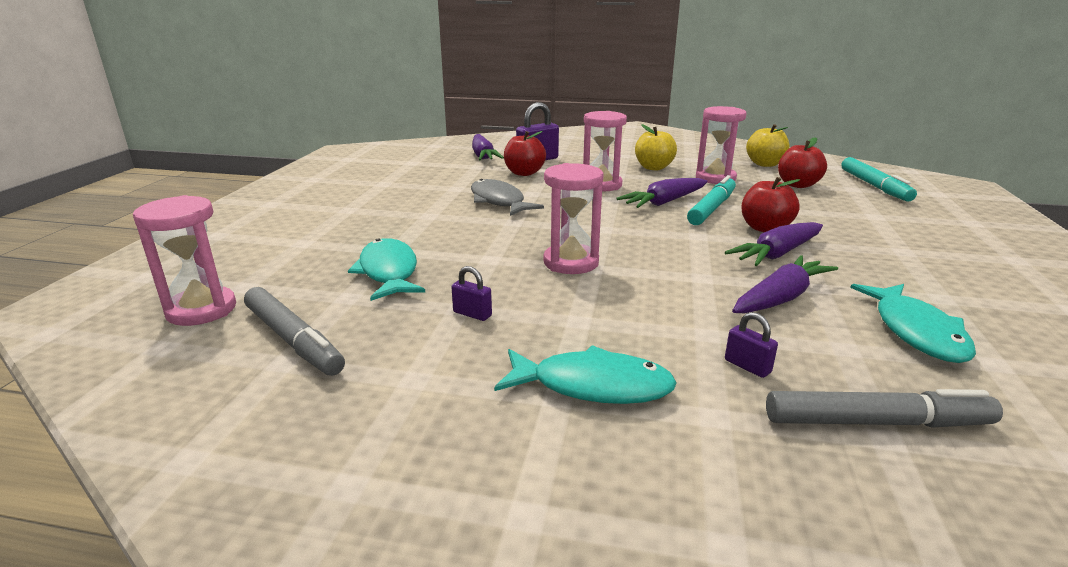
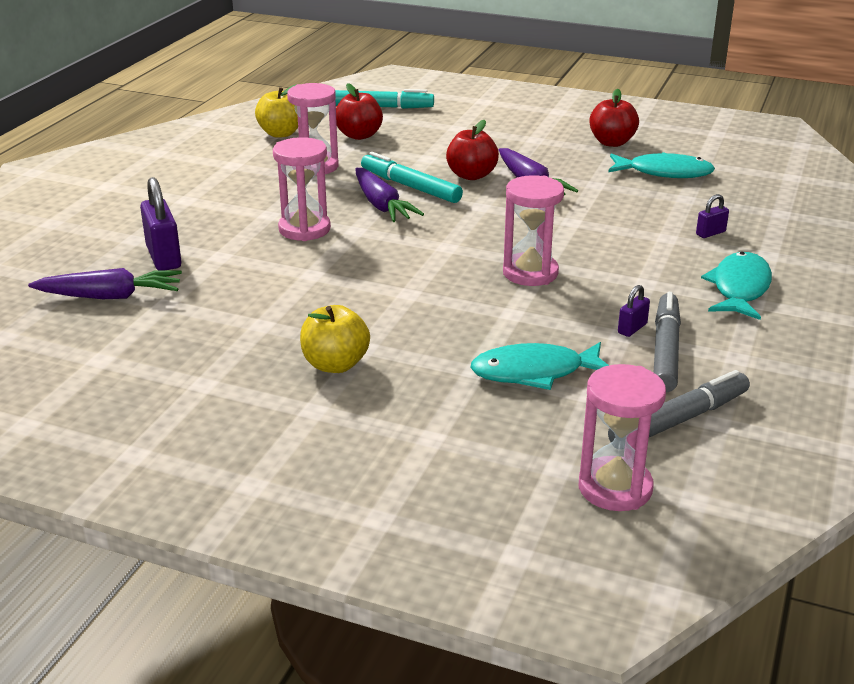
camera: 80 degrees left, 5 degrees up
grey fish [471,179,544,216] -> none
red apple [504,131,546,176] -> red apple moved to [589,89,639,147]
yellow apple [635,124,677,170] -> yellow apple moved to [300,305,370,373]
purple carrot [732,255,838,313] -> none
grey marker [766,389,1003,428] -> grey marker moved to [653,292,681,392]

